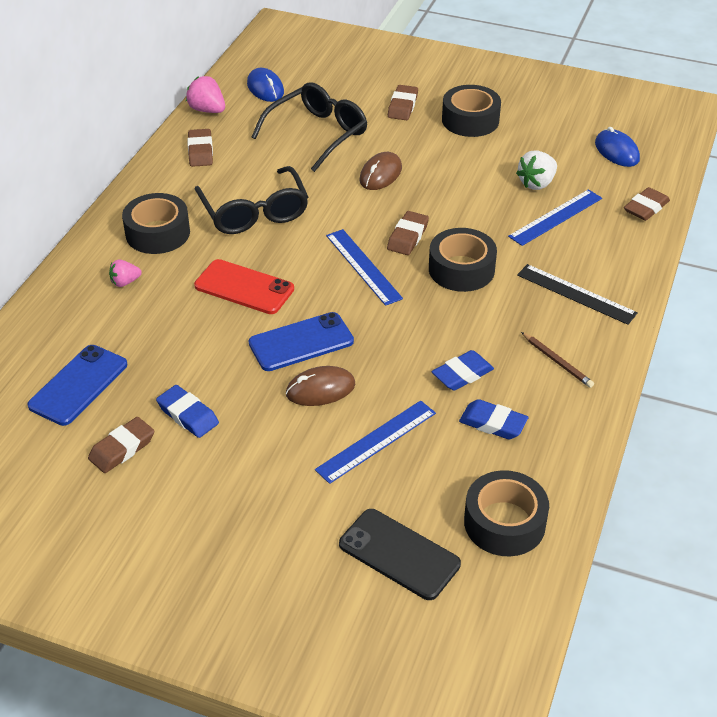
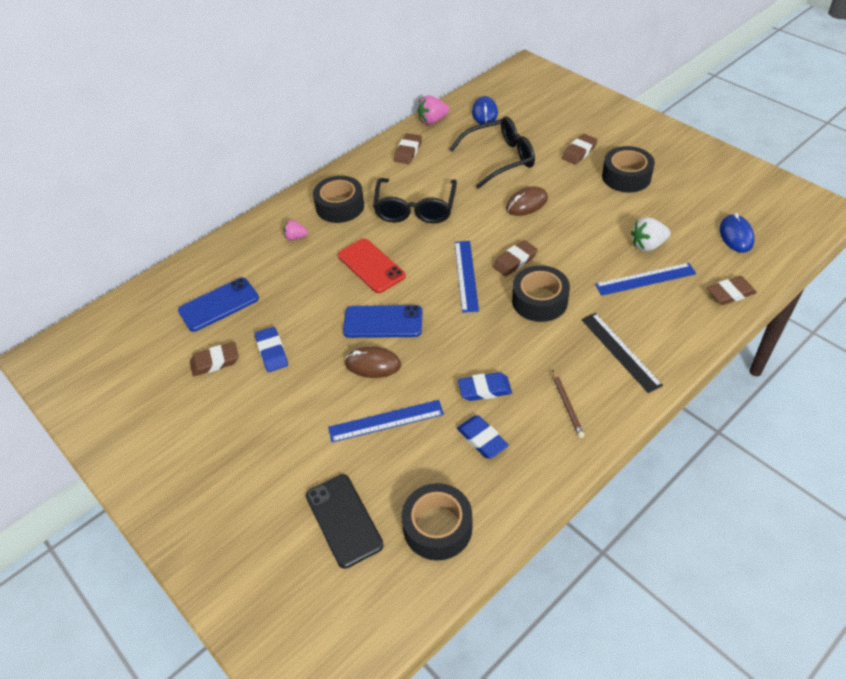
camera: 30 degrees right, 5 degrees up
pink strawberry [186,76,225,113] -> pink strawberry turned 90 degrees counterclockwise [417,96,449,125]

